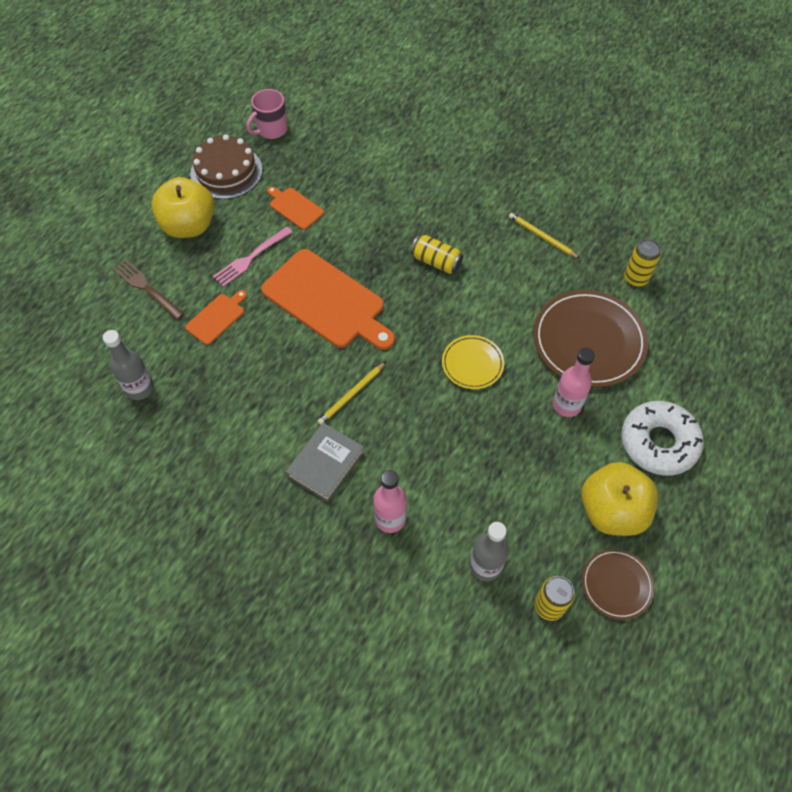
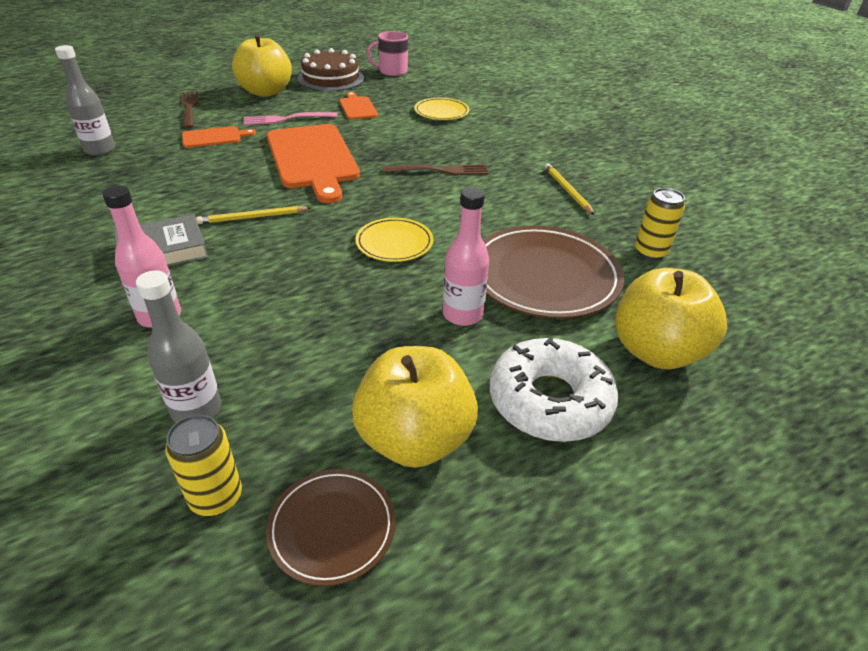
camera: 30 degrees right, 20 degrees down
yellow can [410,234,463,274] -> brown fork [383,164,489,175]
none -> yellow plate [414,98,469,120]
none -> yellow apple [615,268,727,369]

